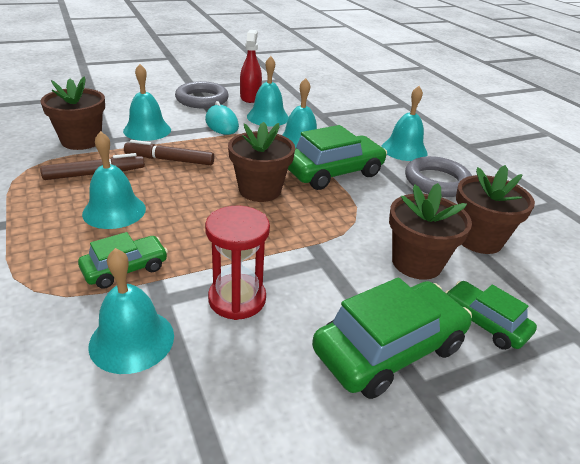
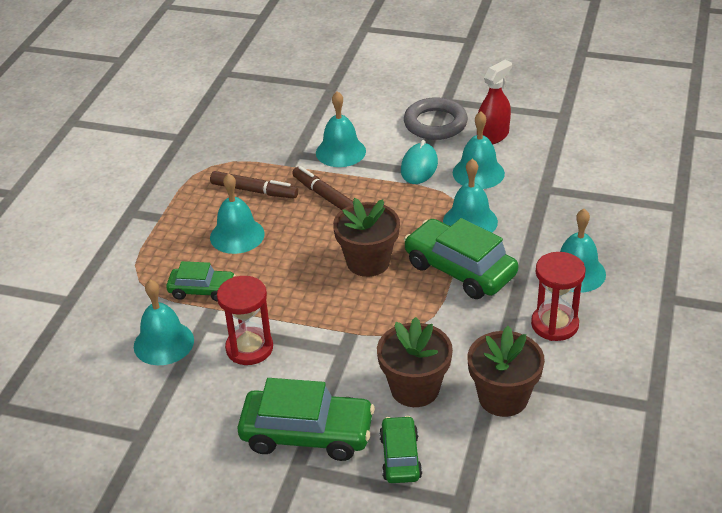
camera: 45 degrees right, 5 degrees up
brown flower pot [41,77,105,150] -> none
green car [288,125,387,190] -> green car turned 150 degrees counterclockwise [404,218,518,299]
grey ring [405,156,472,197] -> red hourglass [531,252,586,341]

